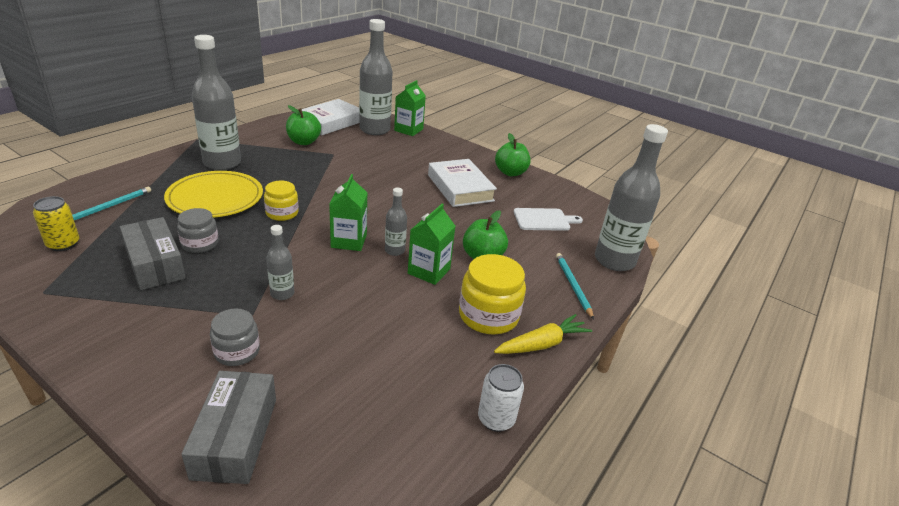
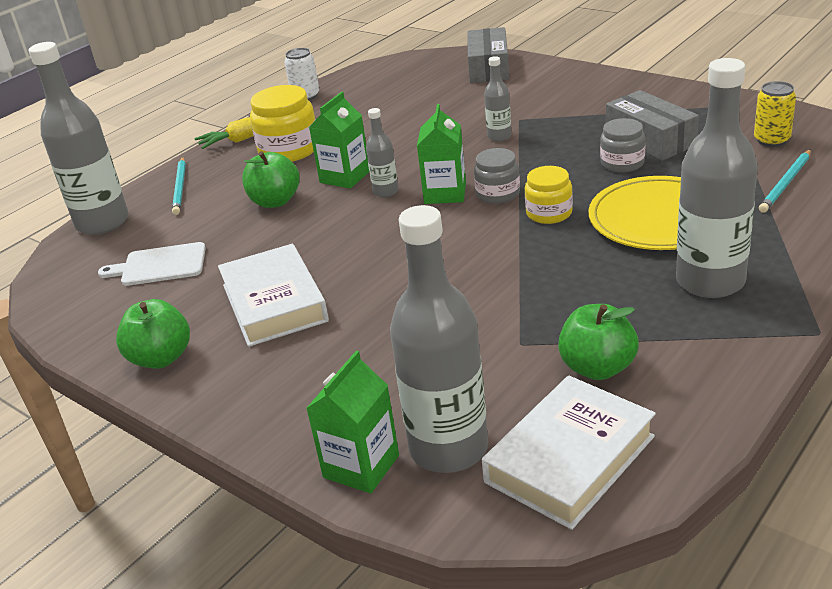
camera: 170 degrees left, 0 degrees up
grey jar [210,308,260,366] -> grey jar moved to [474,148,520,204]

